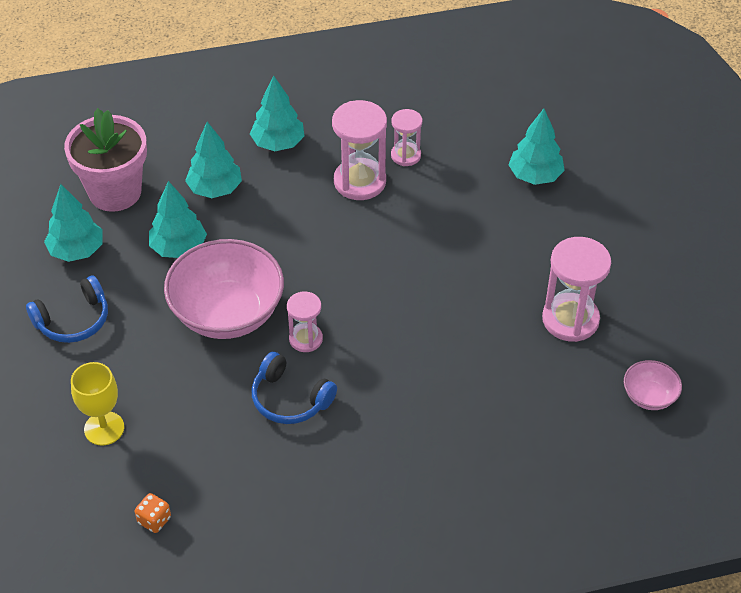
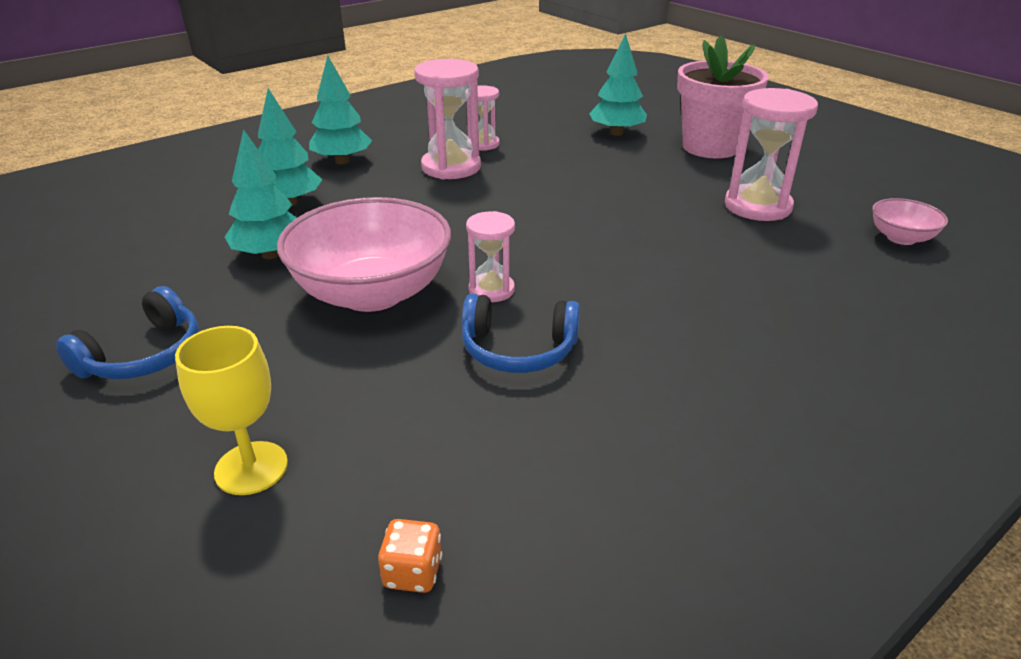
camera: 25 degrees left, 15 degrees down
turquoise tree [44,184,102,262] -> none
pink flower pot [64,108,147,212] -> pink flower pot moved to [677,35,769,159]

